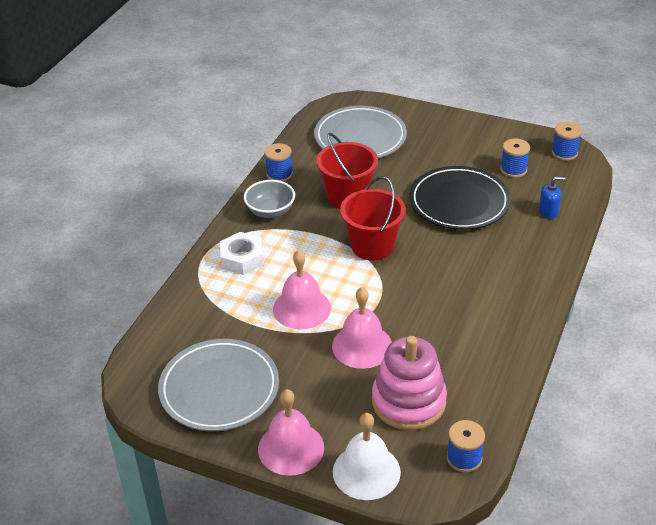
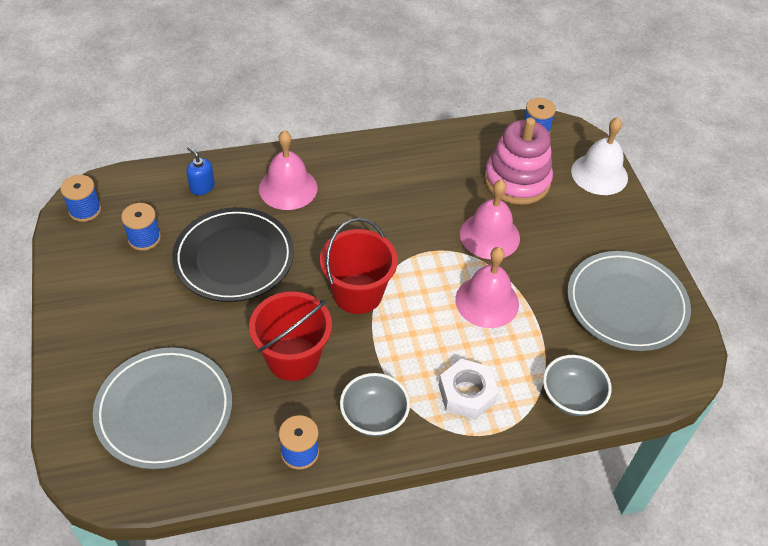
camera: 130 degrees left, 10 degrees up
pink bell [258,389,324,476] -> pink bell moved to [259,130,318,210]
none -> grey bowl [543,355,612,416]

